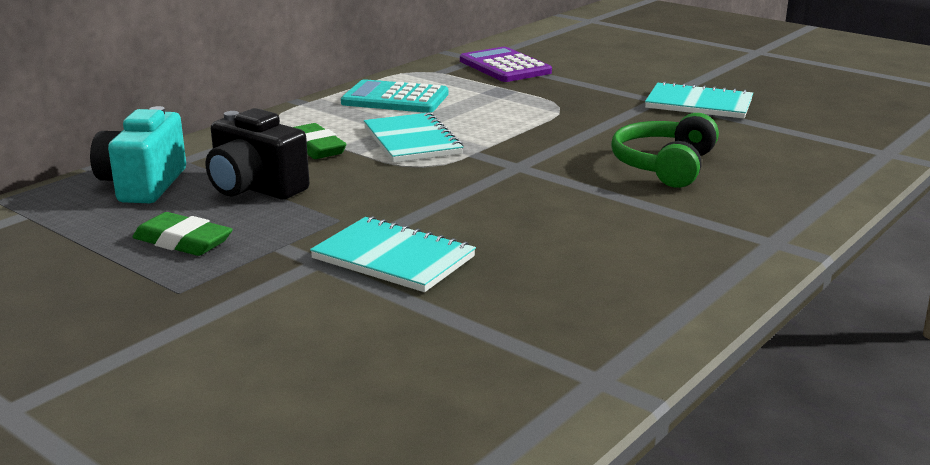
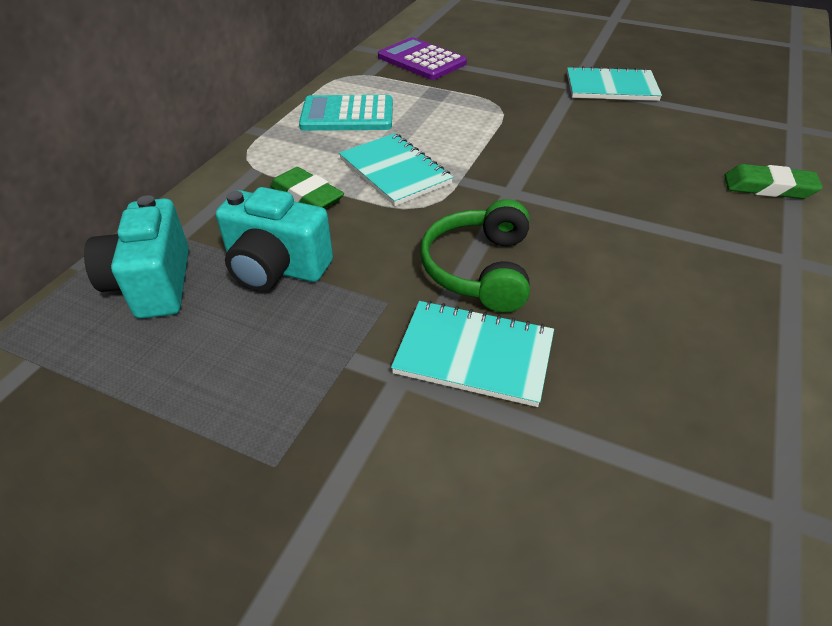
camera: 15 degrees left, 20 degrees up
green eraser [133,212,233,256] -> green eraser moved to [724,164,823,199]
black camera [206,108,309,199] -> turquoise camera [216,187,333,291]
green headphones [611,113,719,188] -> green headphones moved to [421,199,530,312]

